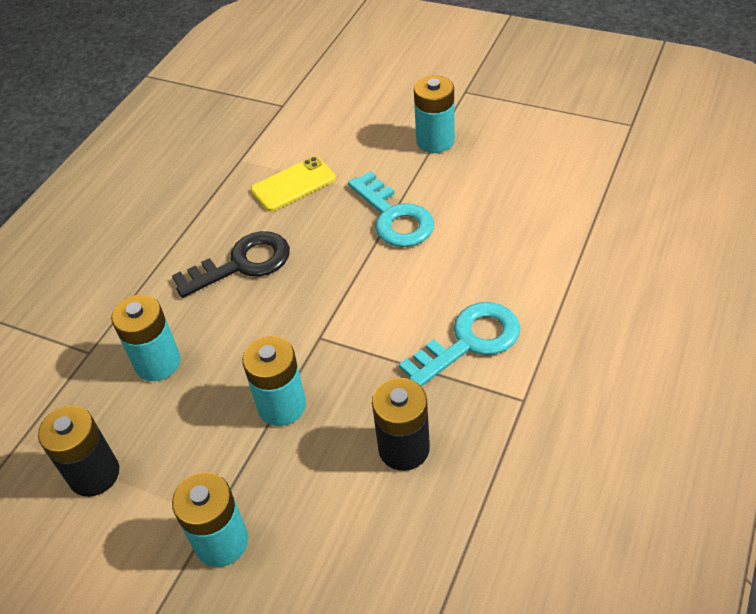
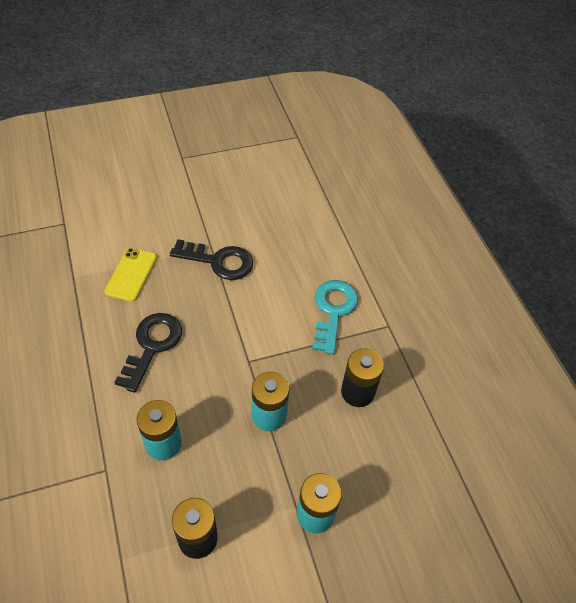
camera: 50 degrees left, 5 degrees up
turquoise key [348,171,434,247] -> black key [170,239,253,280]
turquoise battery [414,75,455,153] -> none

